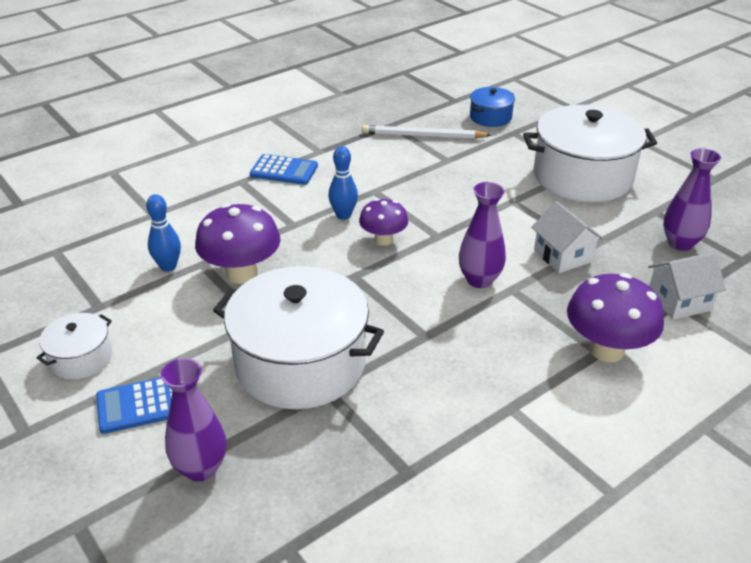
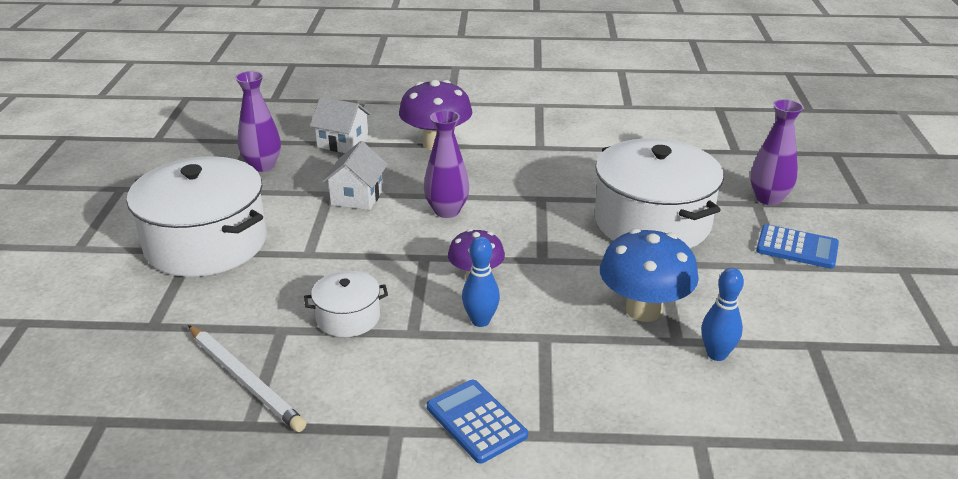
camera: 140 degrees left, 5 degrees down
white pot [36,313,112,379] -> white pot moved to [304,271,388,337]
purple mushroom [195,203,281,284] -> blue mushroom [600,229,699,322]
blue pot [470,87,515,127] -> none

